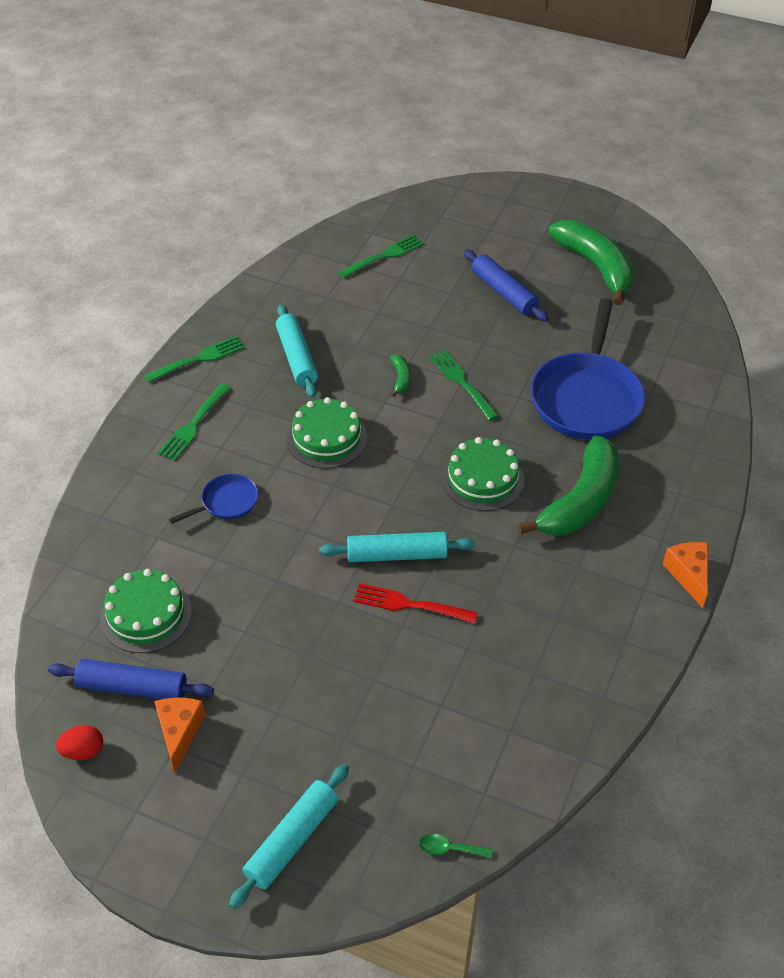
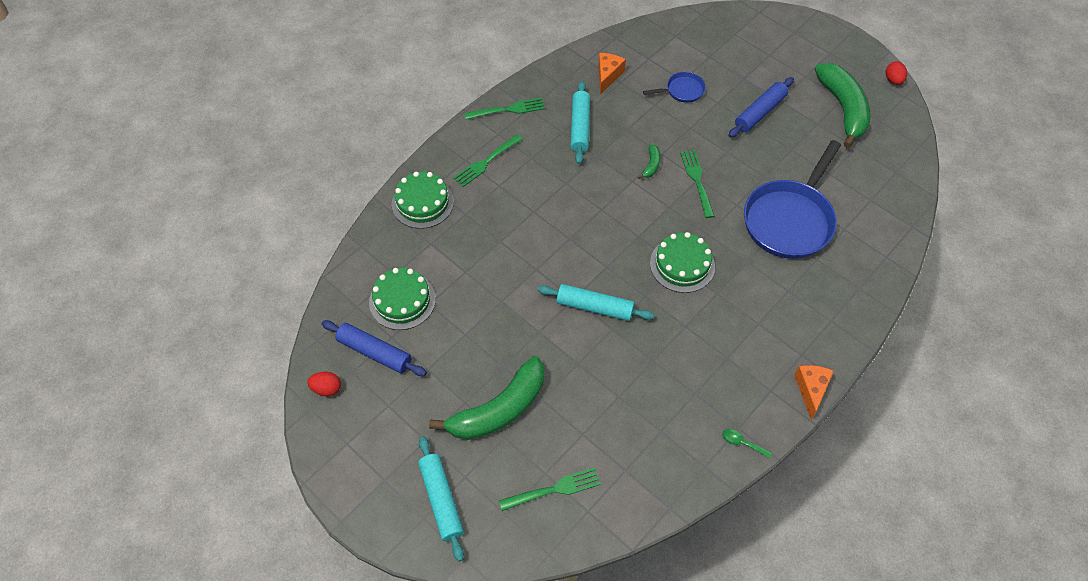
camera: 20 degrees right, 10 degrees up
orange cheese [154,698,205,773] -> orange cheese moved to [598,53,626,95]
blue pan [169,474,258,524] -> blue pan moved to [643,72,706,103]
turquoise rolling pin [229,764,349,909] -> turquoise rolling pin turned 75 degrees counterclockwise [418,436,464,561]
green cake [287,397,367,469] -> green cake moved to [392,172,454,229]
green fork [338,235,424,278] -> green fork moved to [499,467,601,511]
red fork [354,583,478,624] -> none
green spoon [419,834,493,858] -> green spoon moved to [722,429,772,458]
blue rolling pin [464,249,549,322] -> blue rolling pin turned 60 degrees clockwise [729,77,794,138]
green banana [518,435,619,536] -> green banana moved to [429,356,544,440]
none -> red egg [886,61,907,85]

